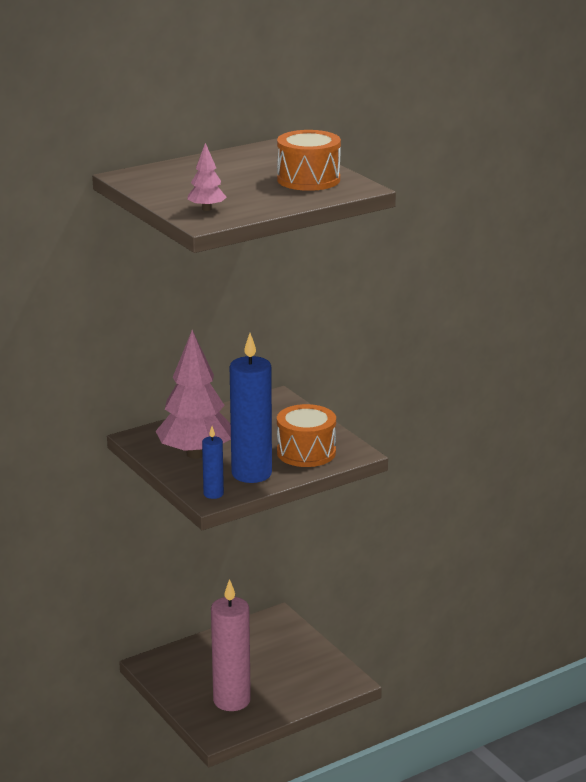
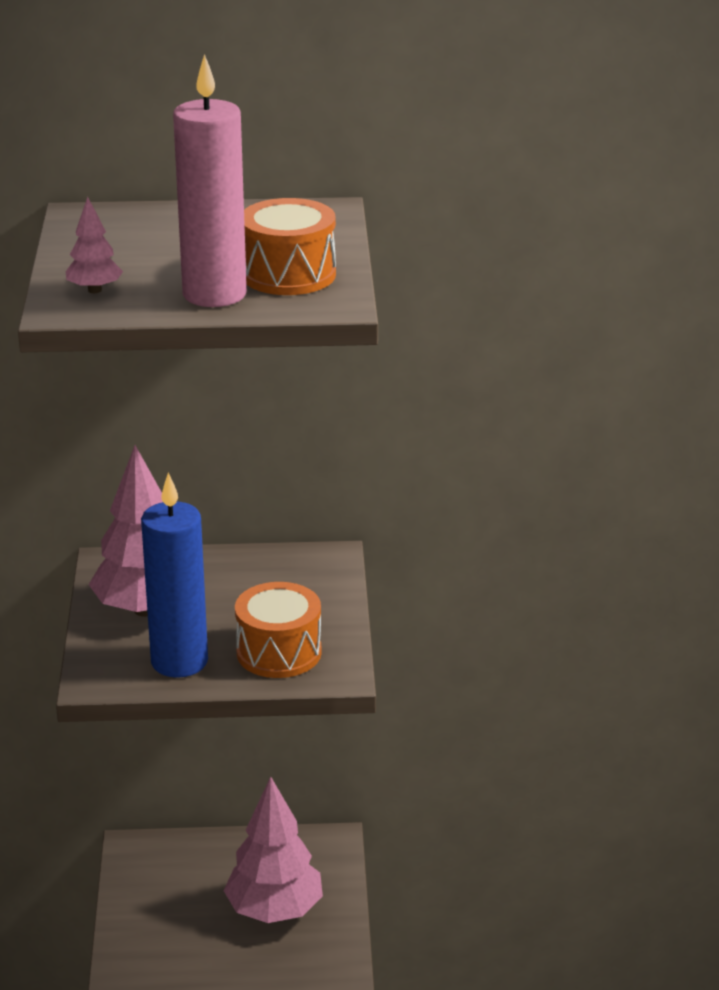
camera: 30 degrees right, 5 degrees up
blue candle [202,426,224,499] -> none
pink candle [211,579,251,711] -> pink candle moved to [173,54,247,307]
none -> pink tree [223,777,323,923]

